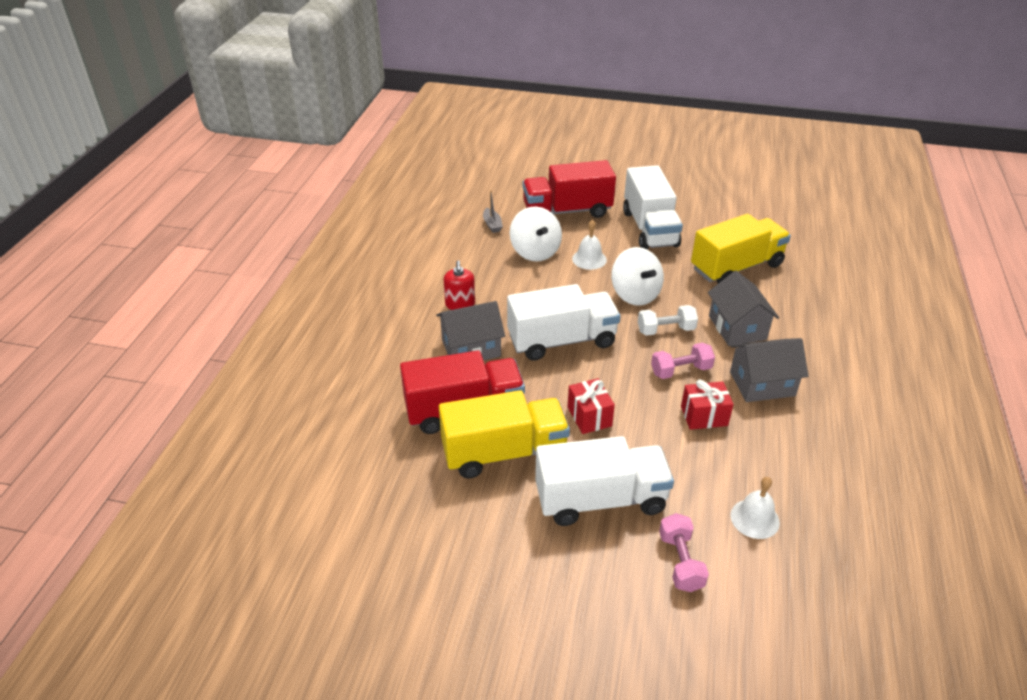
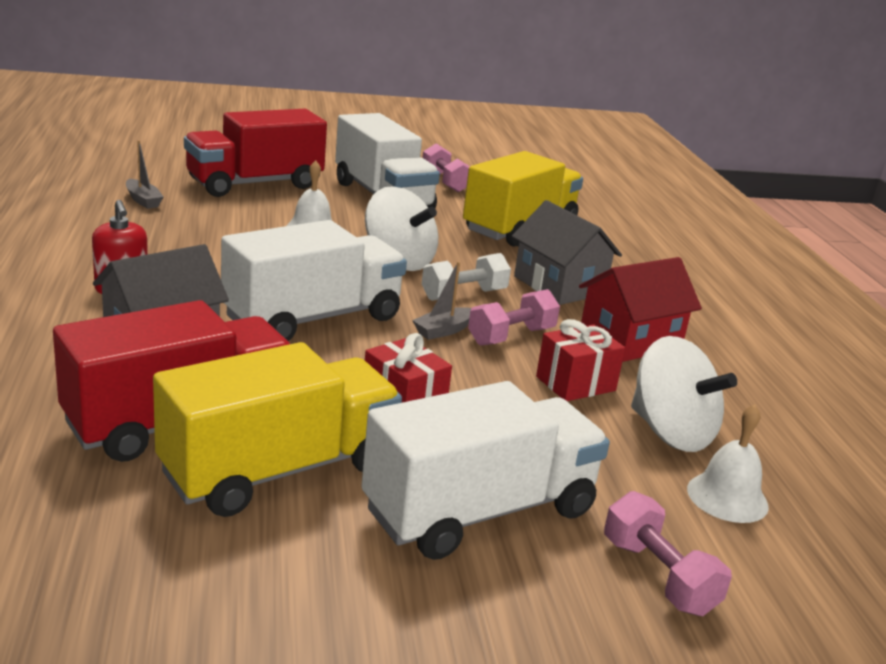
camera: 25 degrees left, 15 degrees down
white spinning top [510,206,562,262] -> white spinning top moved to [631,336,737,452]
grey house [730,338,809,402] -> red house [579,257,702,362]
none -> grey boat [412,261,471,340]
none -> pink dumbbell [423,143,470,192]

